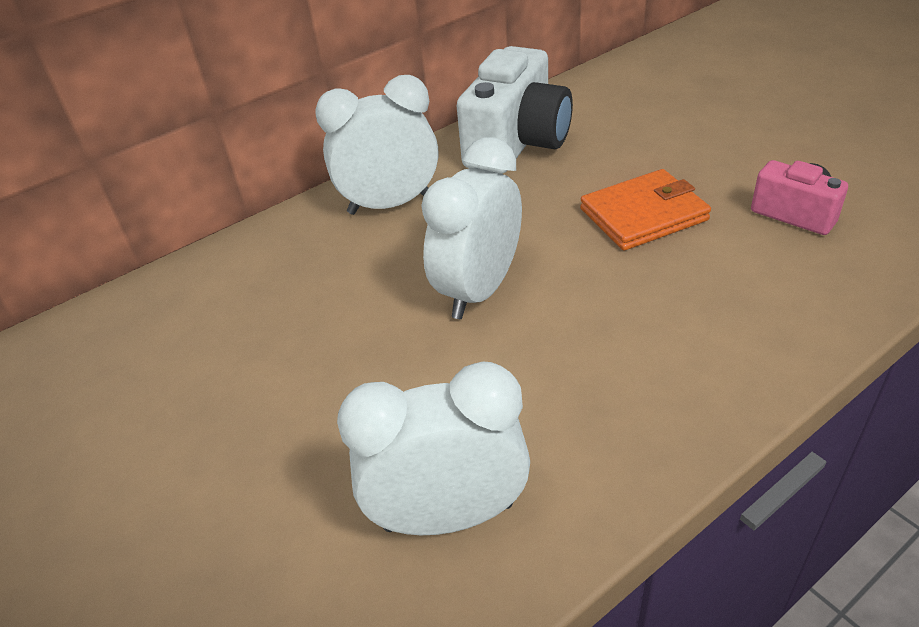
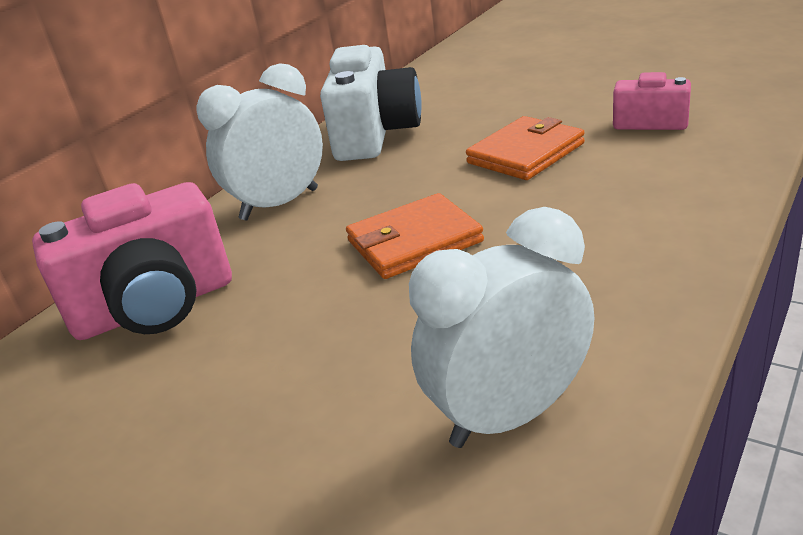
camera: 20 degrees left, 10 degrees down
white clock [421,137,522,319] -> orange wallet [346,193,484,279]
none -> pink camera [32,182,232,340]

